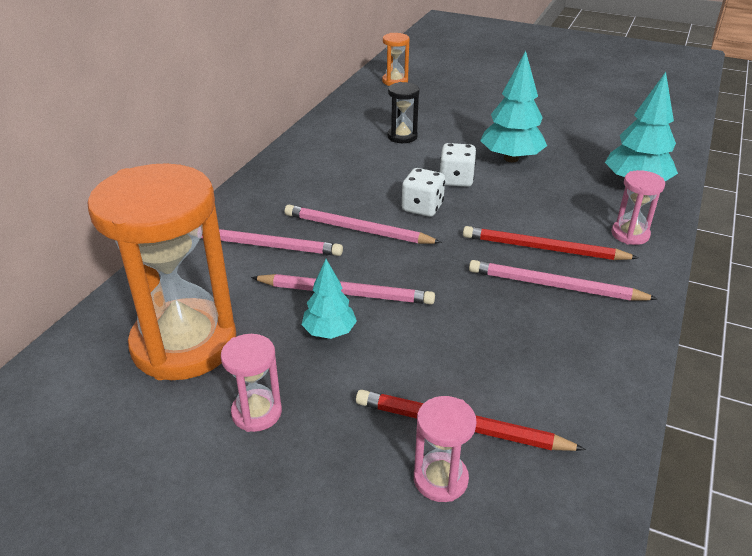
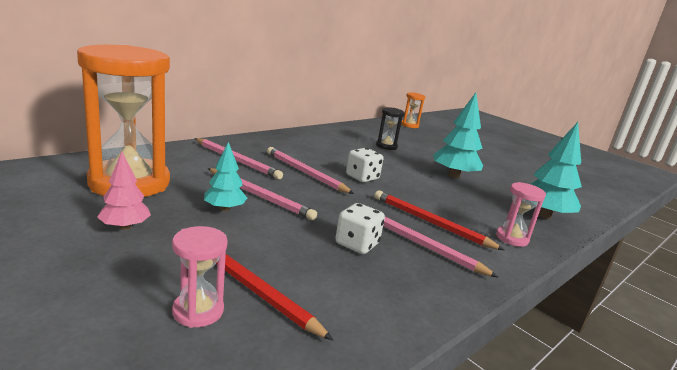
camera: 20 degrees right, 15 degrees down
pink hourglass [221,334,282,432] -> pink tree [97,152,151,230]
white dice [440,143,476,187] -> white dice moved to [336,203,385,254]

